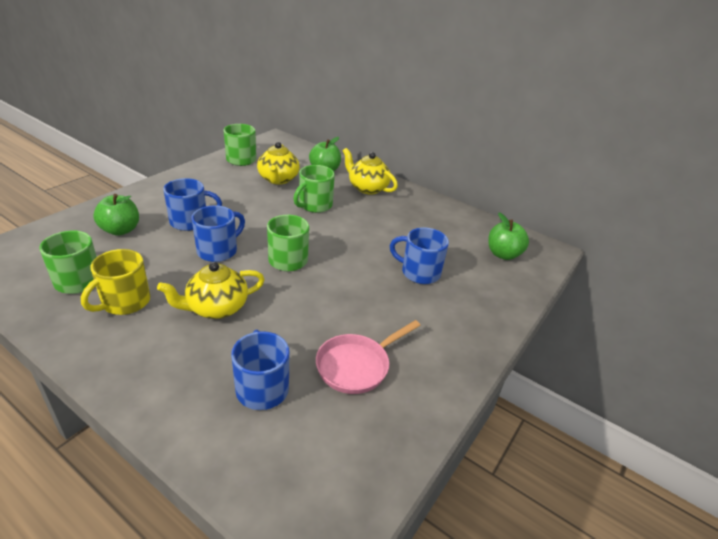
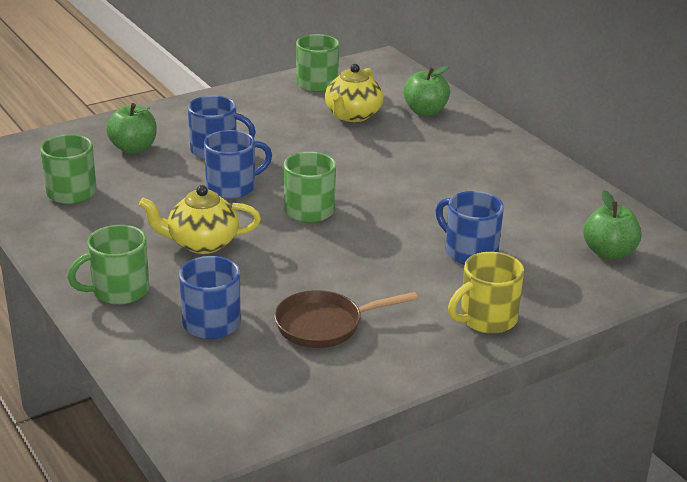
camera: 25 degrees right, 5 degrees down
yellow mug [81,249,150,315] -> yellow mug moved to [448,252,524,334]
green mug [293,165,335,213] -> green mug moved to [67,225,149,305]
pink pan [316,320,421,394] -> brown pan [274,290,418,348]
yellow teapot [343,148,398,195] -> none

